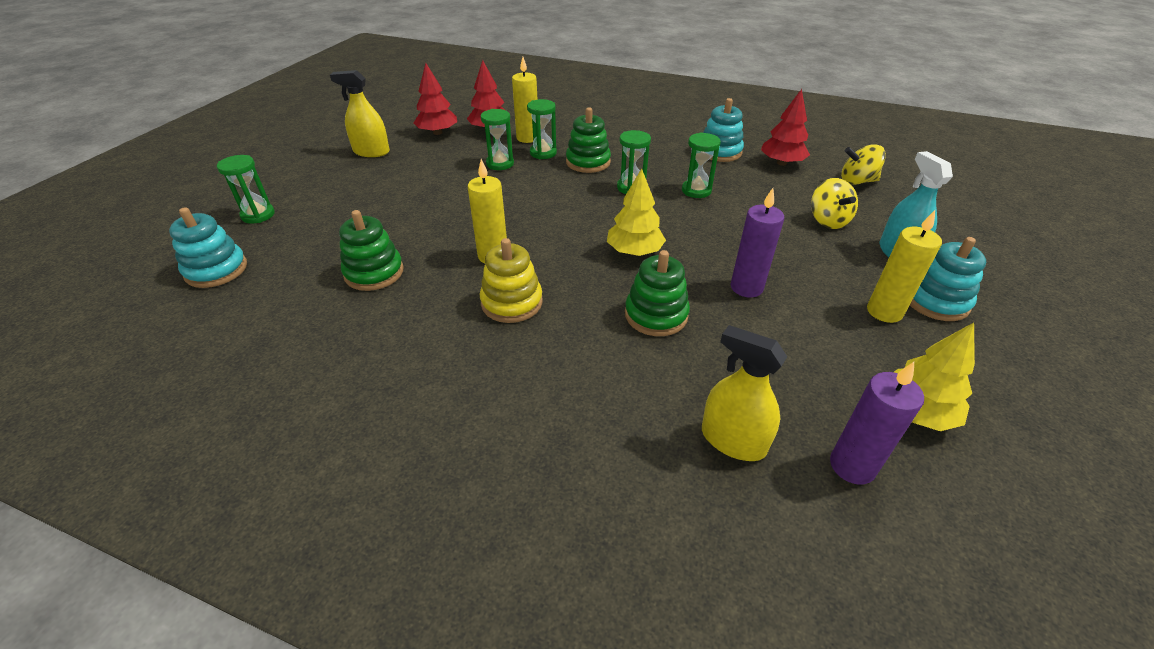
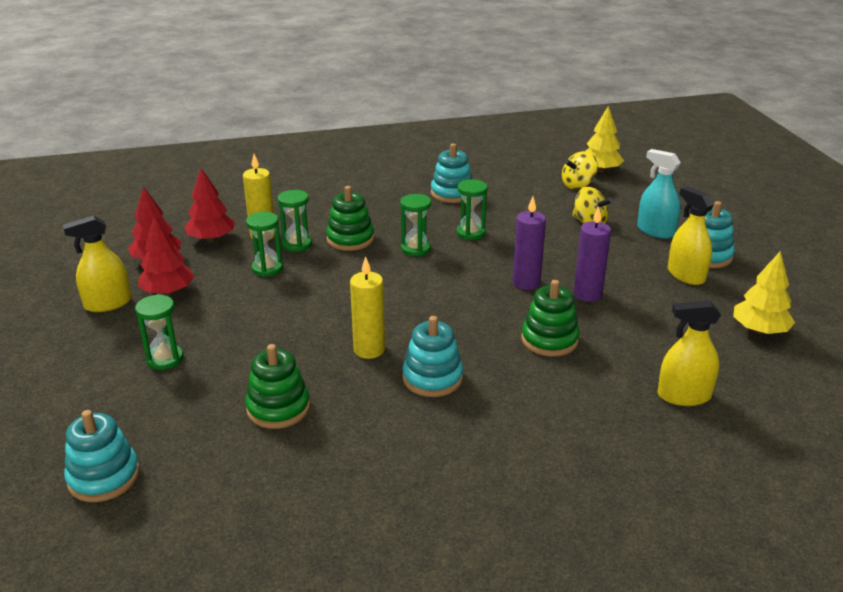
camera: 35 degrees left, 10 degrees down
green hourglass [217,155,275,224] -> green hourglass moved to [135,294,184,370]
yellow stacking toy [480,238,543,323] -> turquoise stacking toy [402,316,463,397]
yellow tree [607,169,666,256] -> yellow tree moved to [586,106,624,172]
red tree [761,89,810,166] -> red tree moved to [138,216,195,295]
purple candle [830,362,924,485] -> purple candle moved to [512,197,546,290]
yellow candle [867,210,942,323] -> yellow spray bottle [668,186,714,285]

